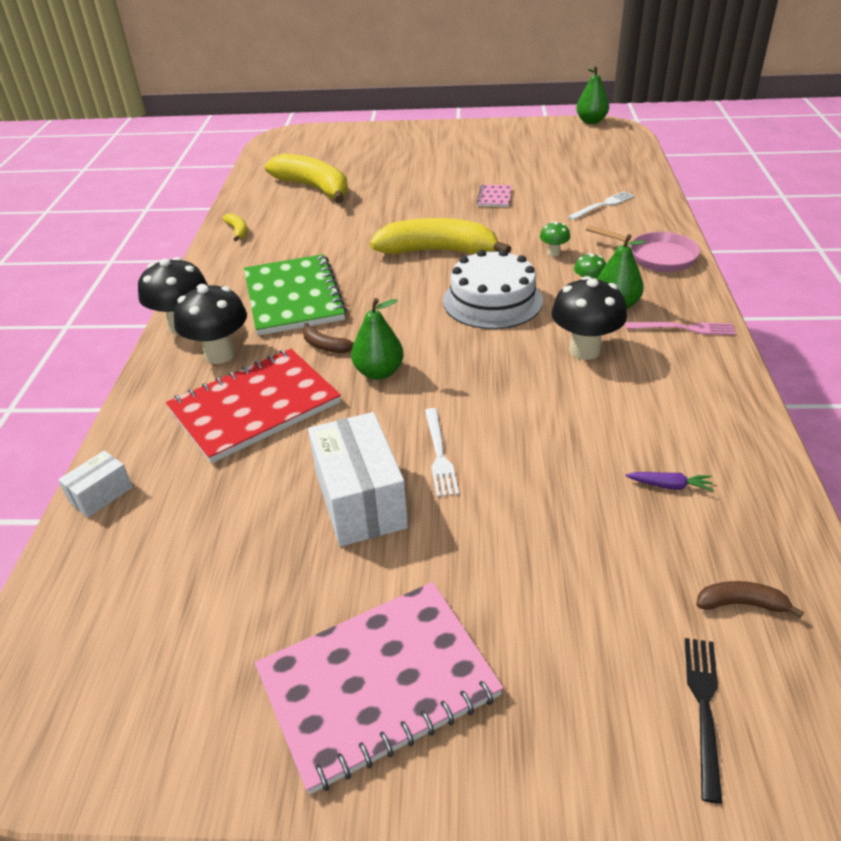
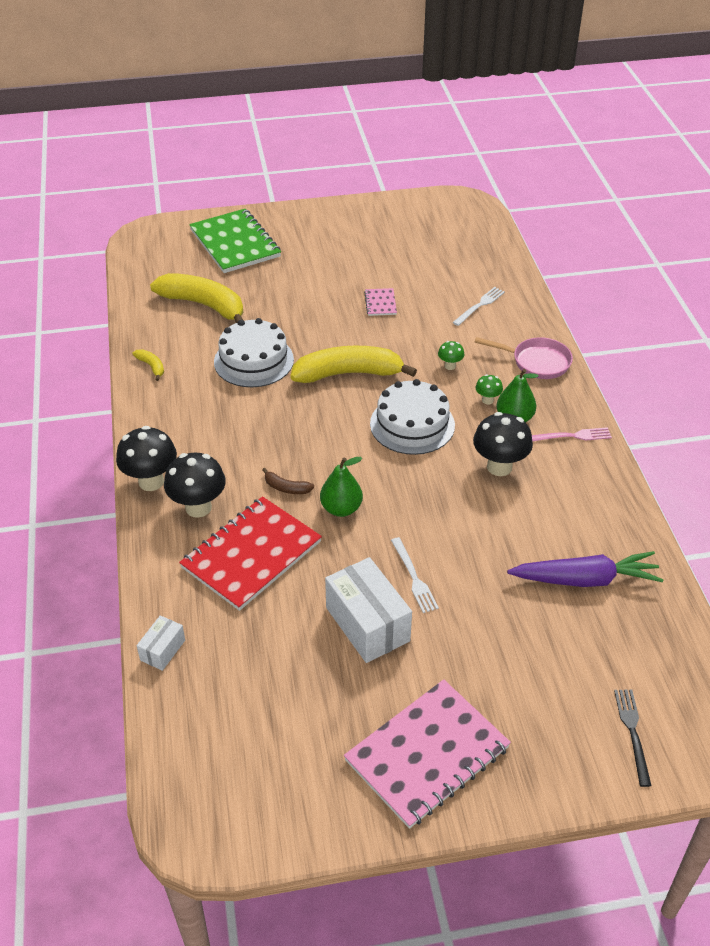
camera: 15 degrees left, 5 degrees up
green notebook [244,254,347,336] -> green notebook moved to [189,209,281,273]
green pear [576,66,609,124] -> none
purple carrot [626,472,714,491] -> purple carrot [507,551,664,587], size x2.48
brown banana [696,581,804,618] -> none
none -> white cake [214,318,294,387]

